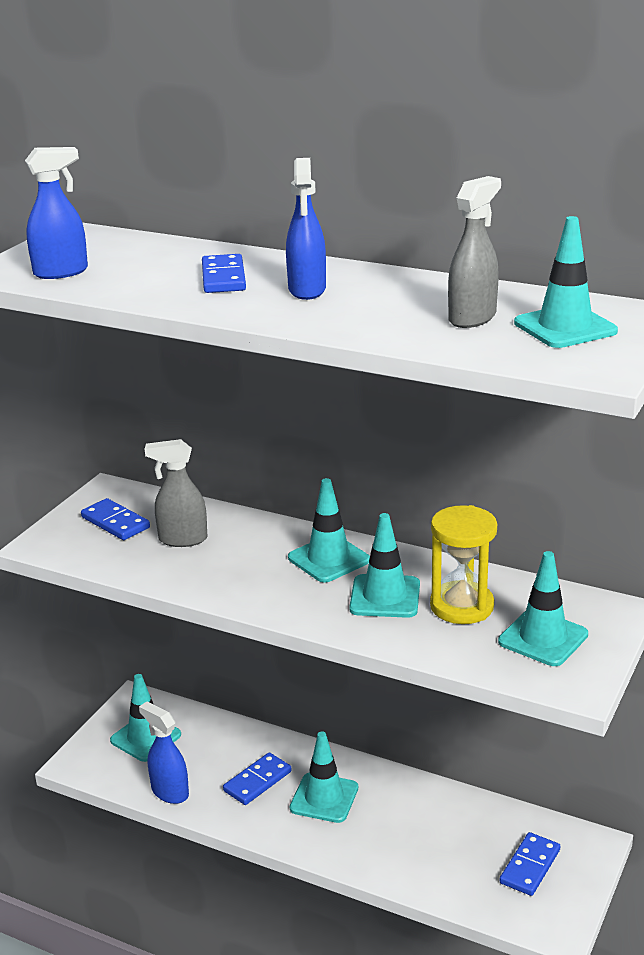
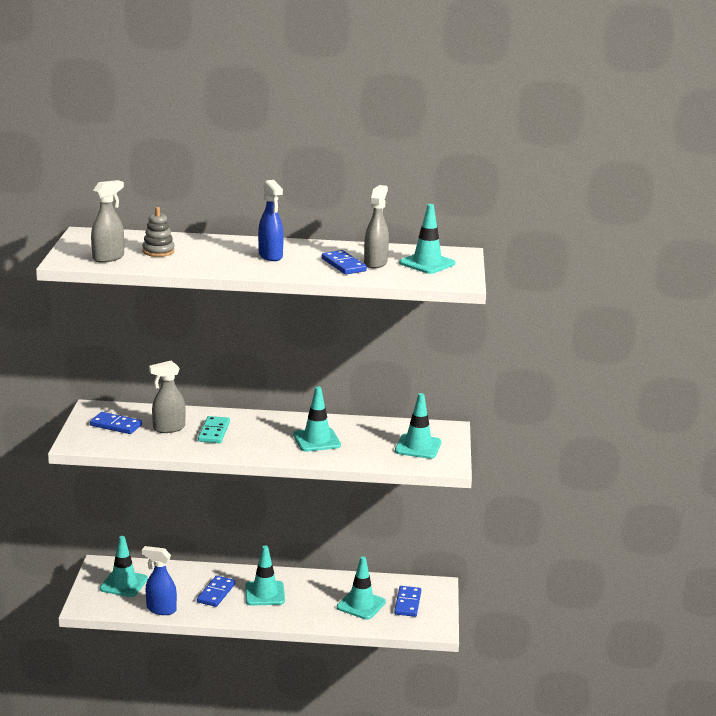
camera: 25 degrees left, 5 degrees down
blue spray bottle [25,147,88,279] -> grey spray bottle [91,180,124,263]
blue domino [202,254,246,293] -> blue domino moved to [322,250,367,274]
turquoise traffic cone [288,478,370,582] -> turquoise traffic cone moved to [337,556,386,620]
yellow hourglass [430,505,497,624] -> none
none -> grey stacking toy [142,207,175,257]
none -> turquoise domino [198,416,230,443]

